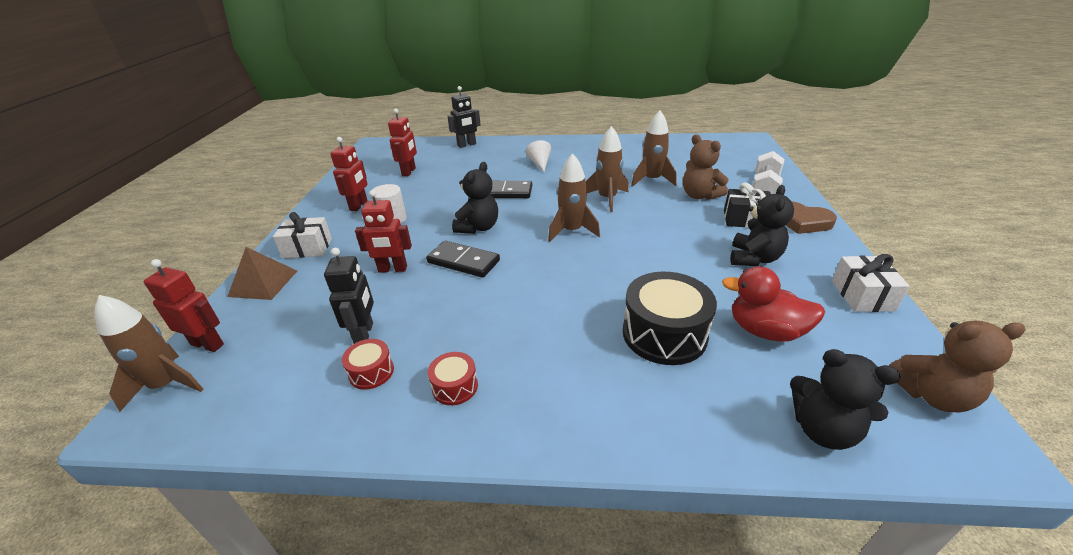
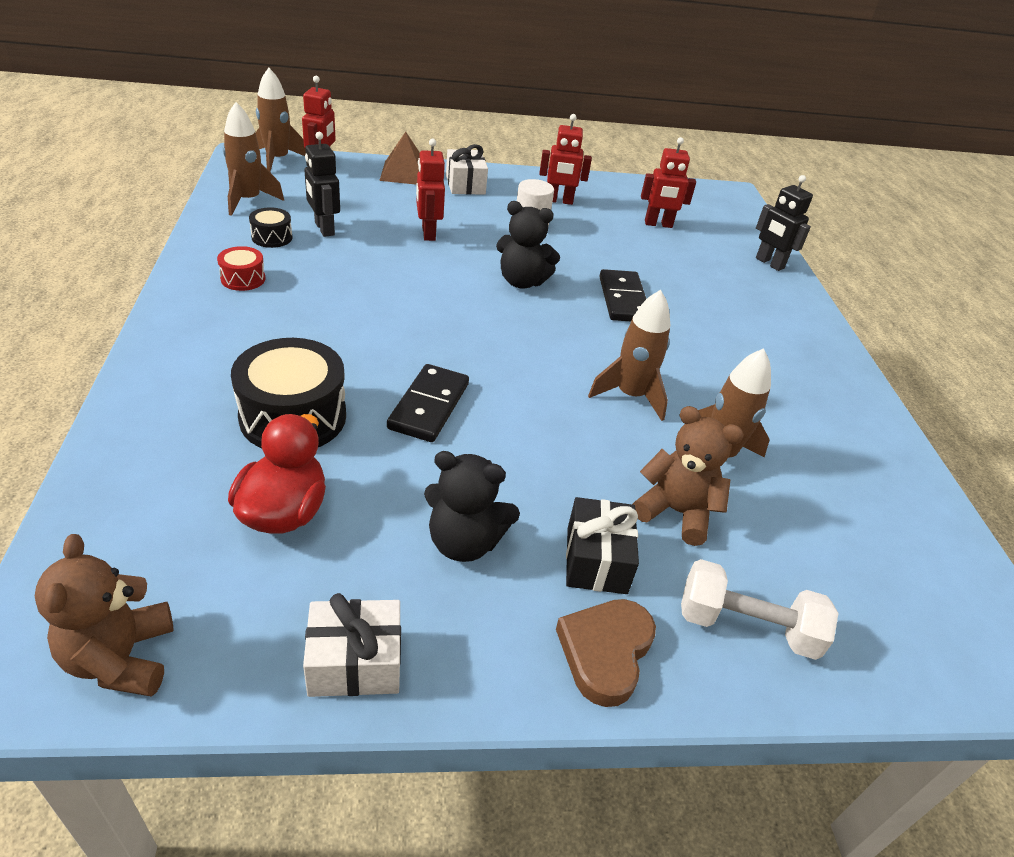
camera: 75 degrees right, 5 degrees up
black robot [324,248,374,344] -> black robot turned 75 degrees clockwise [304,132,340,237]
red drum [342,339,394,390] -> black drum [249,207,293,248]
black domino [426,241,500,278] -> black domino moved to [387,364,469,442]
white cone [525,140,551,172] -> none
brown rocket [548,153,600,242] -> brown rocket moved to [223,102,284,216]
brown teddy bear [683,134,728,200] -> brown teddy bear turned 75 degrees clockwise [632,406,744,546]
black teddy bear [790,349,900,450] -> none

